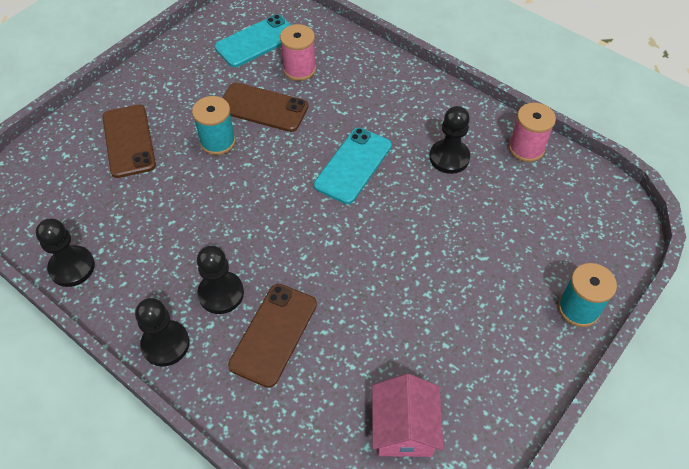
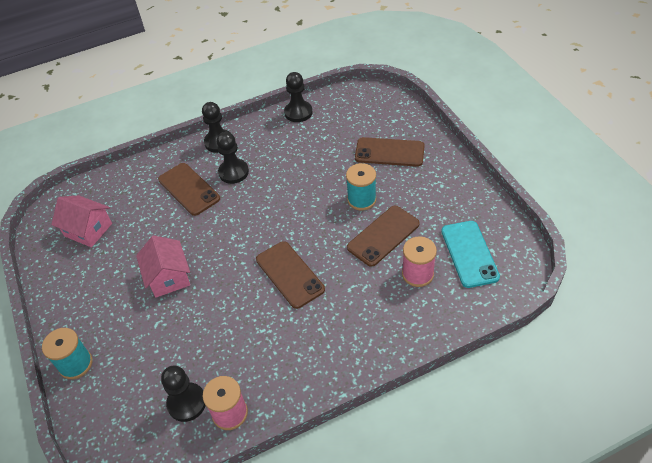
camera: 120 degrees right, 5 degrees down
turquoise phone [314,128,392,204] -> brown phone [256,241,325,309]
black pawn [430,106,470,174] -> black pawn moved to [161,365,206,422]
none -> pink house [136,235,190,298]

